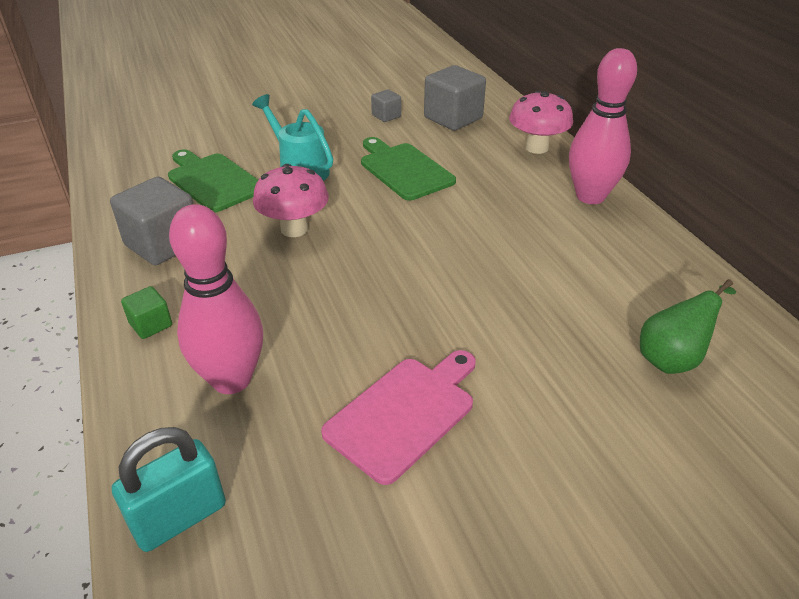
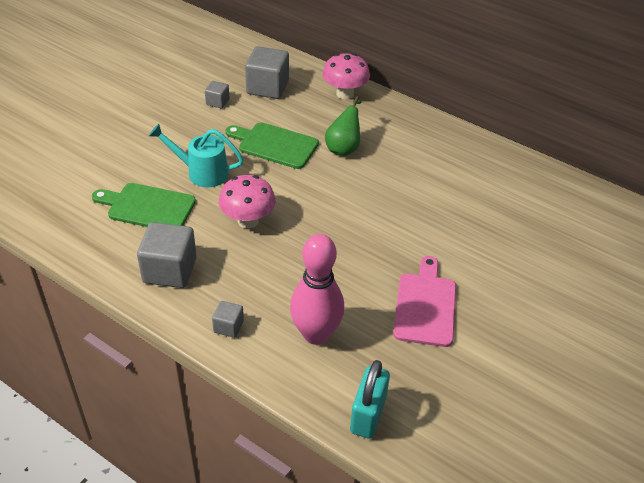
camera: 35 degrees left, 5 degrees up
green cube [121,286,172,339] -> grey cube [212,301,244,338]
pink bowling pin [569,48,637,204] -> none
green pear [640,279,736,374] -> green pear moved to [325,96,362,156]

